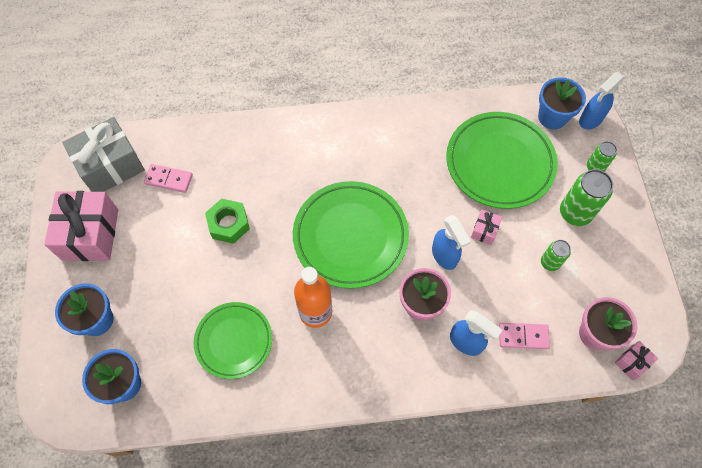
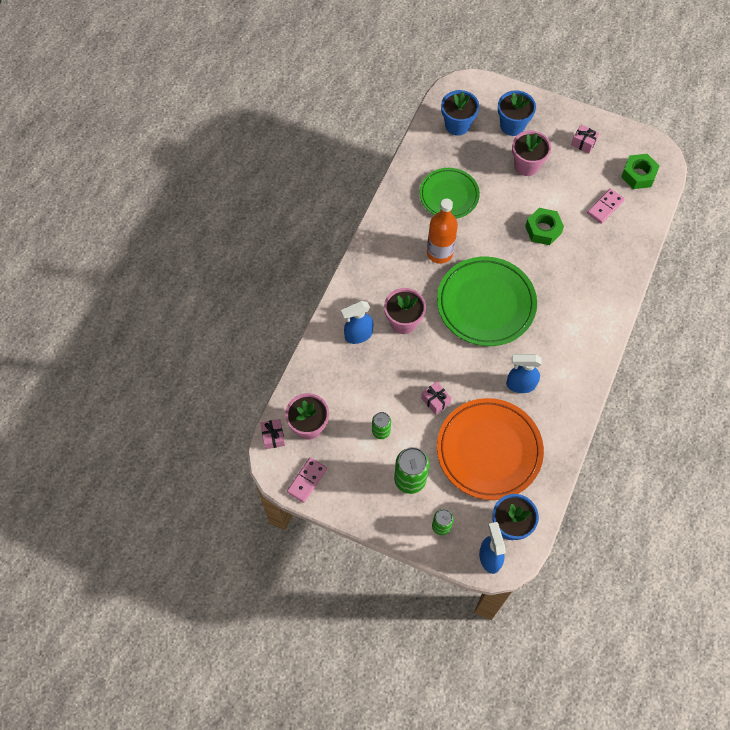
camera: 120 degrees right, 0 degrees up
pink gift [44,191,118,261] -> pink gift [571,125,599,154], size x0.45
grey gift [62,117,145,192] -> green nut [621,154,660,189]
blue spray bottle [432,215,471,270] -> blue spray bottle moved to [506,354,542,393]
green plate [446,112,558,209] -> orange plate [437,398,544,500]
pink domino [499,323,550,349] -> pink domino moved to [287,457,327,503]
none -> pink flower pot [512,130,551,176]

